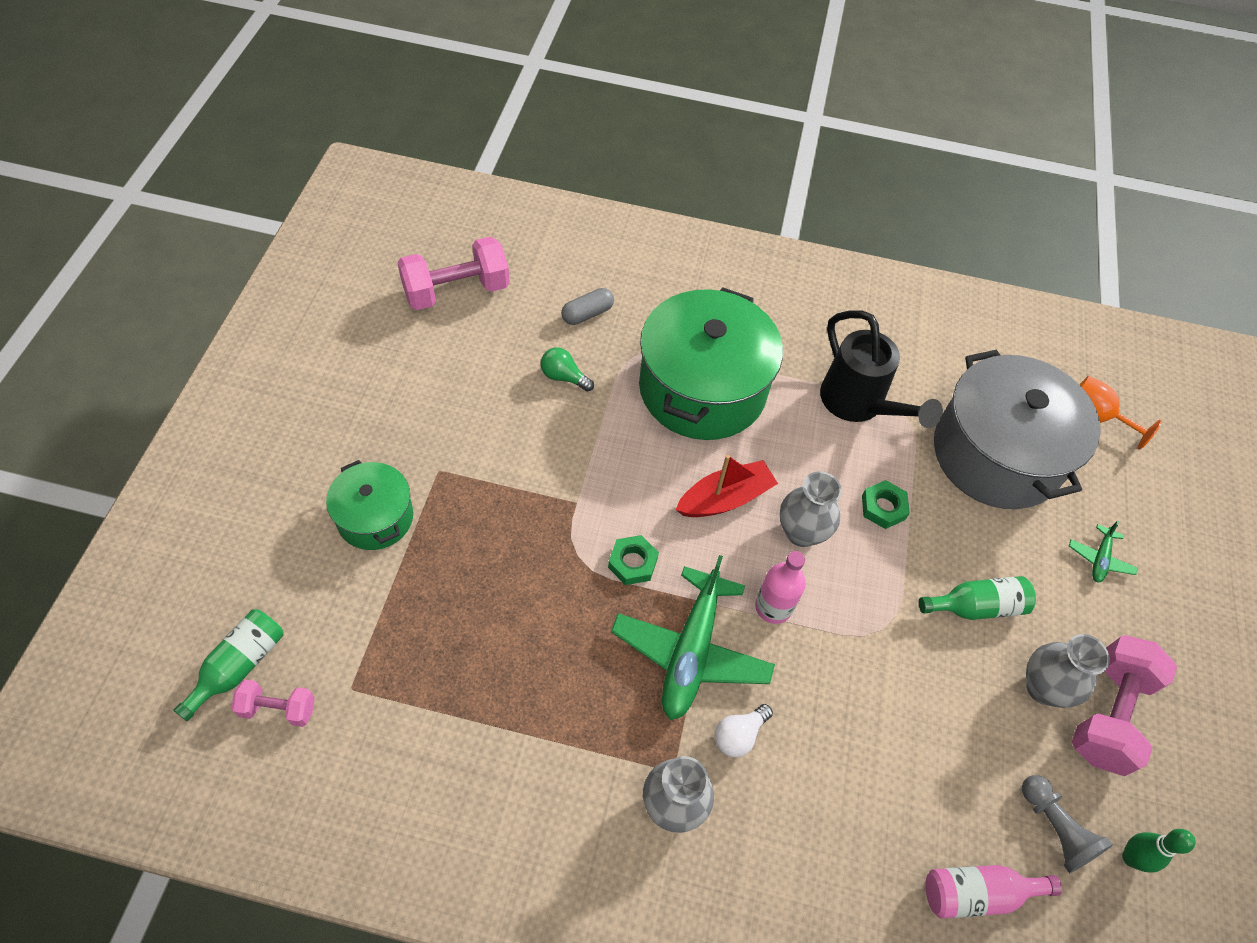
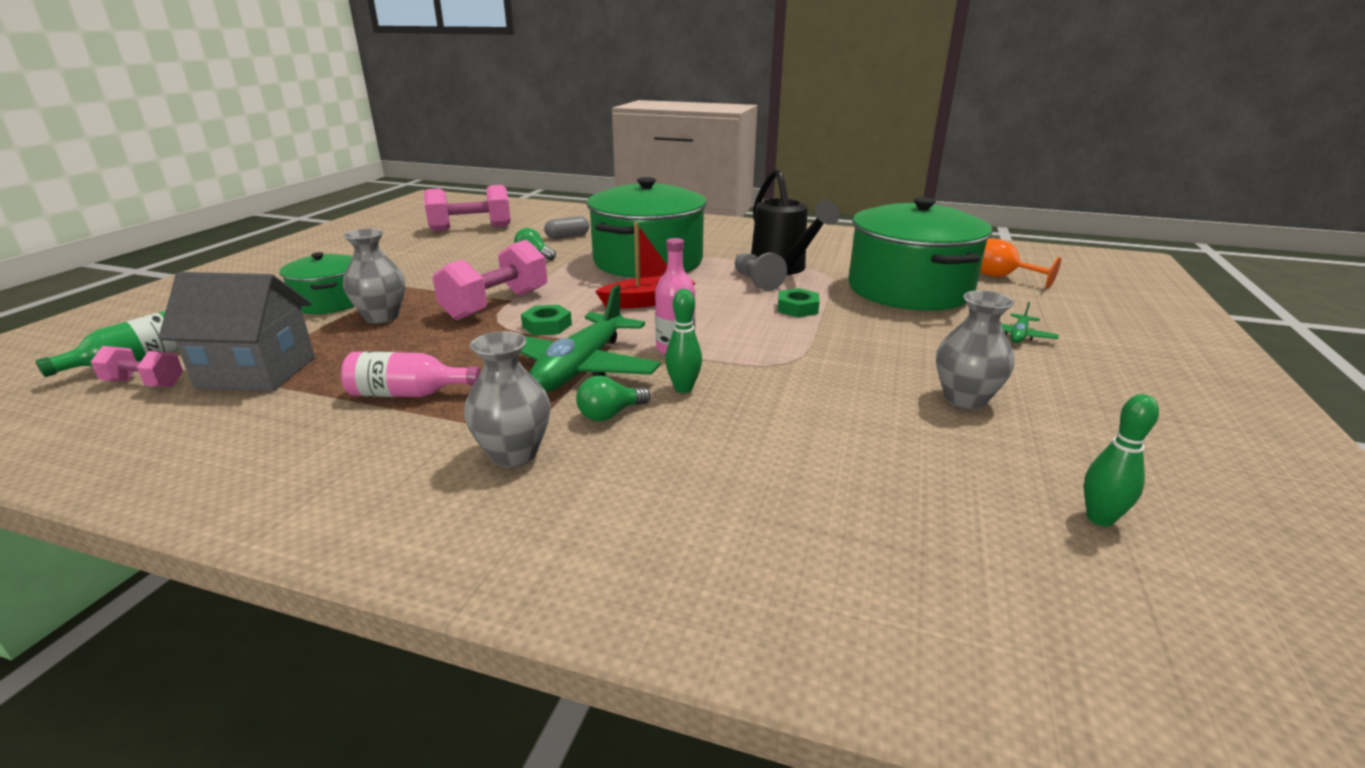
camera: 10 degrees right, 30 degrees down
white light bulb [714,704,773,757] -> green light bulb [576,376,651,421]
grey vase [780,471,842,547] -> grey vase moved to [343,229,405,323]
green bottle [919,576,1036,620] -> none
pink bottle [925,865,1062,919] -> pink bottle moved to [341,352,481,397]
grey pot [934,350,1101,509] -> green pot [848,197,992,311]
grey pawn [1022,775,1113,874] -> grey pawn moved to [735,253,787,291]
pink dumbbell [1072,635,1177,776] -> pink dumbbell moved to [433,240,547,320]
none -> grey house [158,272,315,391]
none -> green bowling pin [665,289,702,393]

